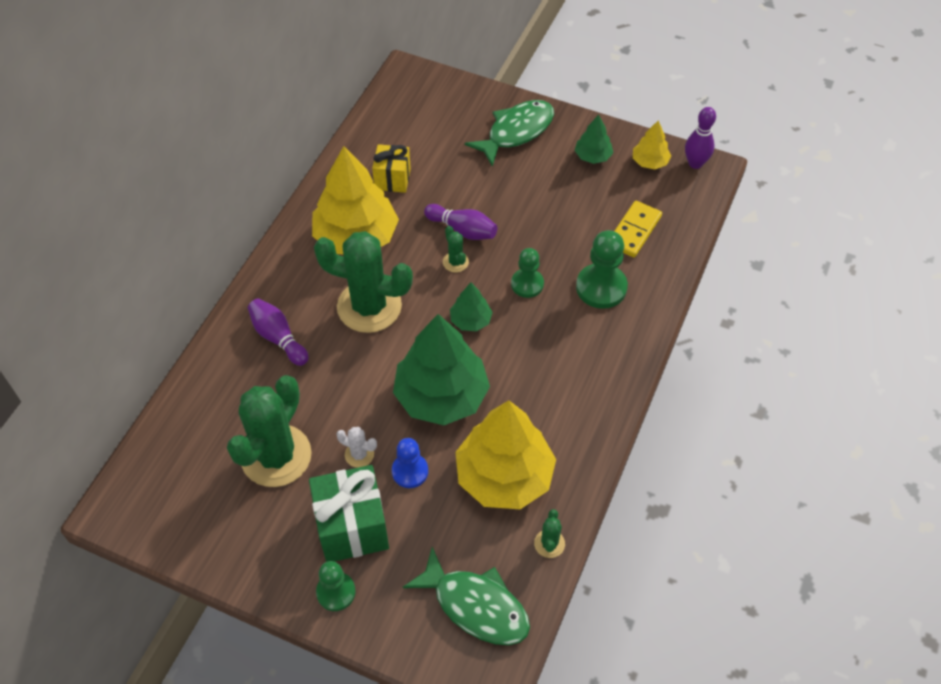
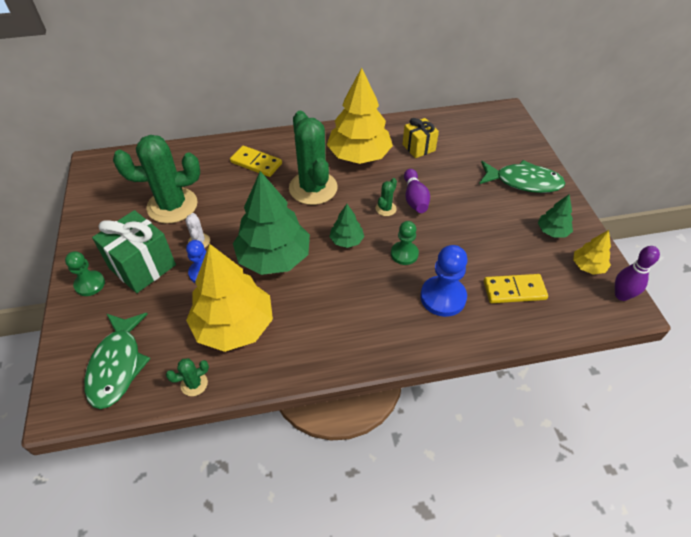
camera: 55 degrees right, 5 degrees down
purple bowling pin [248,298,309,366] -> yellow domino [230,146,282,177]
green pawn [576,230,628,309] -> blue pawn [420,245,467,317]

